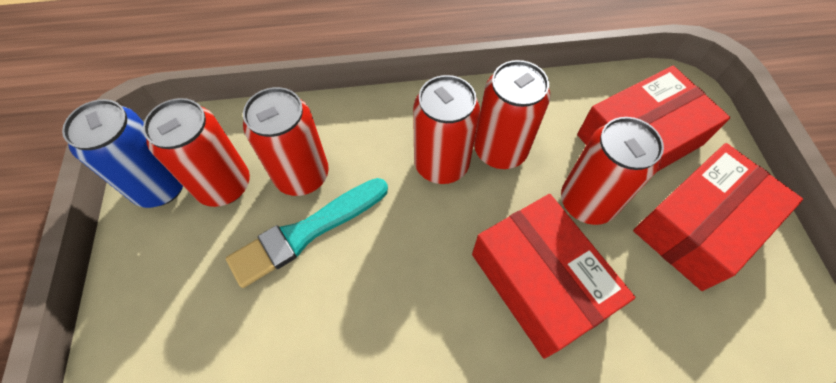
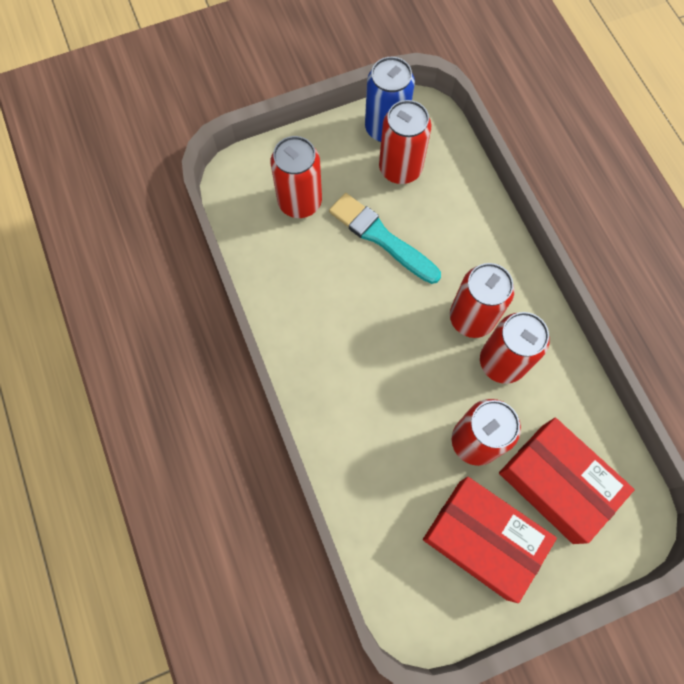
camera: 75 degrees right, 10 degrees up
red can [243,87,329,196] -> red can moved to [270,136,322,218]
red box [472,194,635,359] -> none

